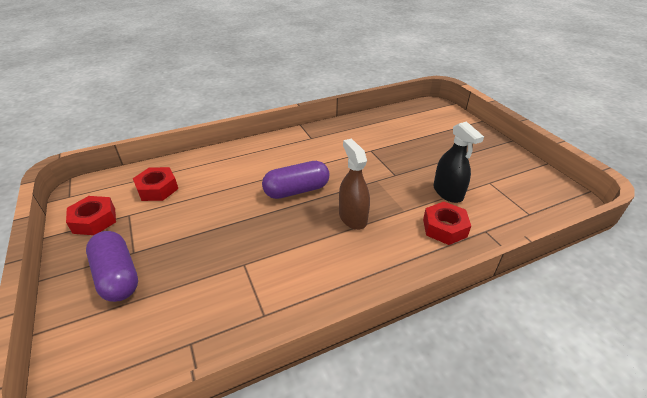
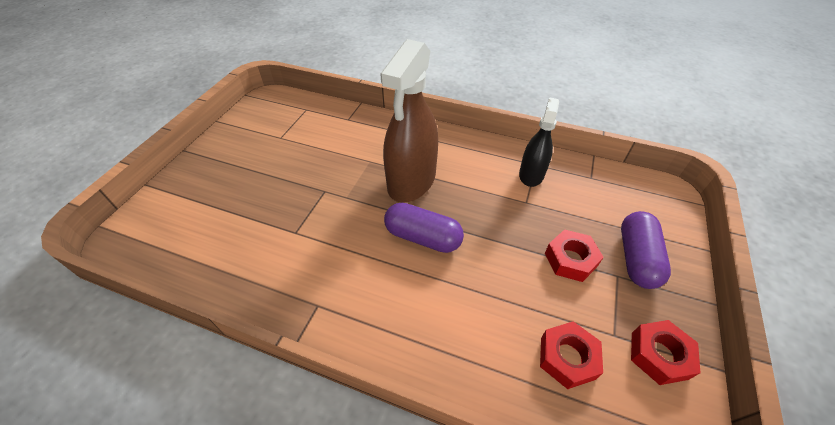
camera: 135 degrees left, 10 degrees up
brown spray bottle [339,139,370,230] -> brown spray bottle [380,39,438,203], size x1.74
red nut [423,202,471,245] -> red nut moved to [545,229,604,282]
black spray bottle [434,121,484,203] -> black spray bottle moved to [519,97,559,187]

